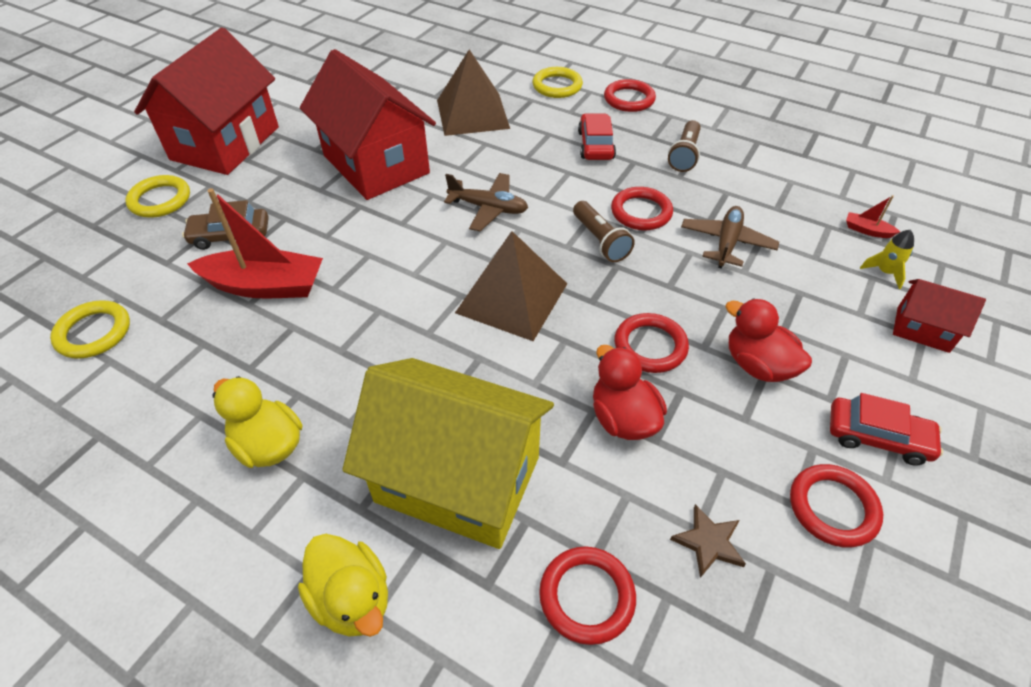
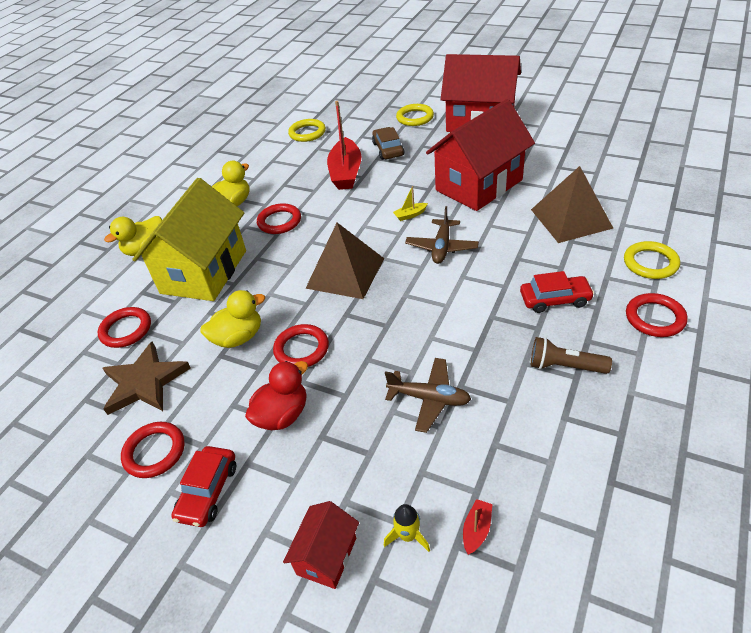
camera: 90 degrees right, 5 degrees down
brown flashlight [573,201,635,262] -> none
red duck [593,345,667,440] -> yellow duck [201,290,265,348]
red ring [611,187,673,230] -> red ring moved to [257,203,301,234]
brown star [670,504,746,578] -> brown star [102,342,191,415], size x1.92
none -> yellow boat [393,186,428,221]

